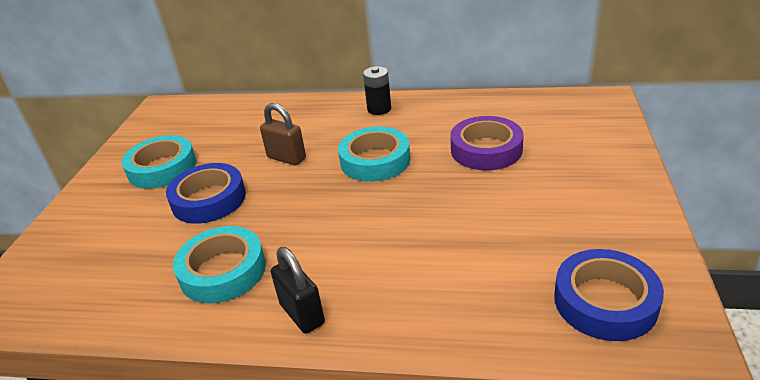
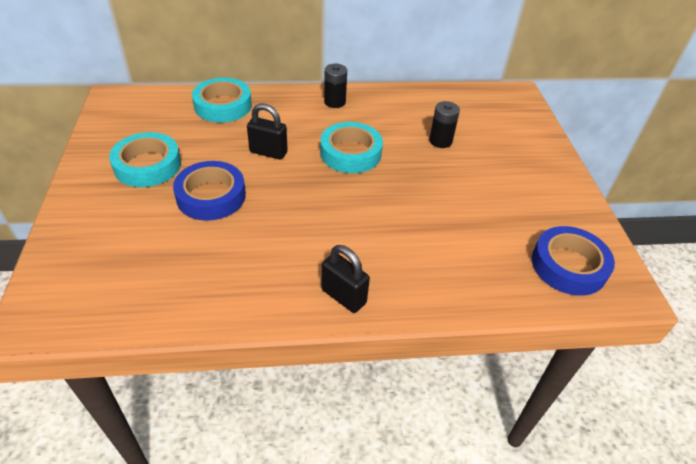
camera: 20 degrees left, 10 degrees up
turquoise tape [173,226,266,303] -> turquoise tape moved to [192,78,252,123]
brown padlock [260,103,306,165] -> black padlock [247,103,288,160]
purple tape [451,116,524,170] -> black battery [429,101,460,148]

